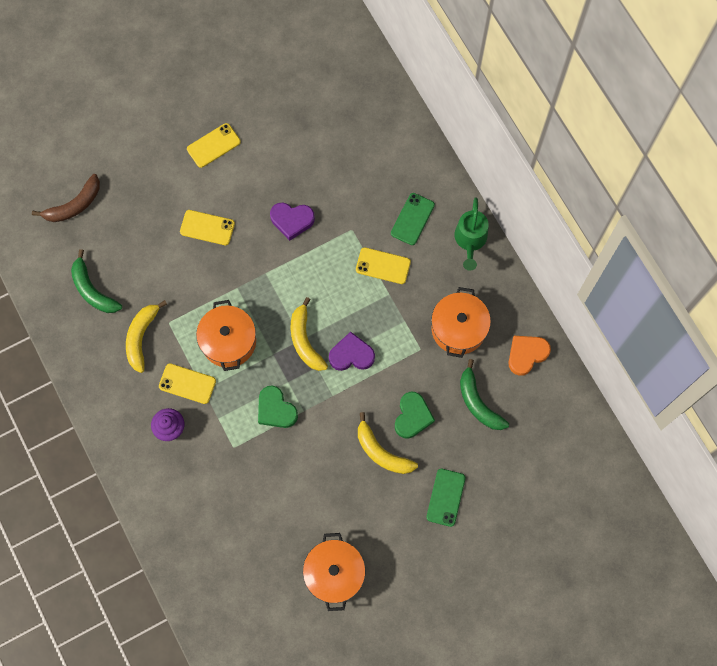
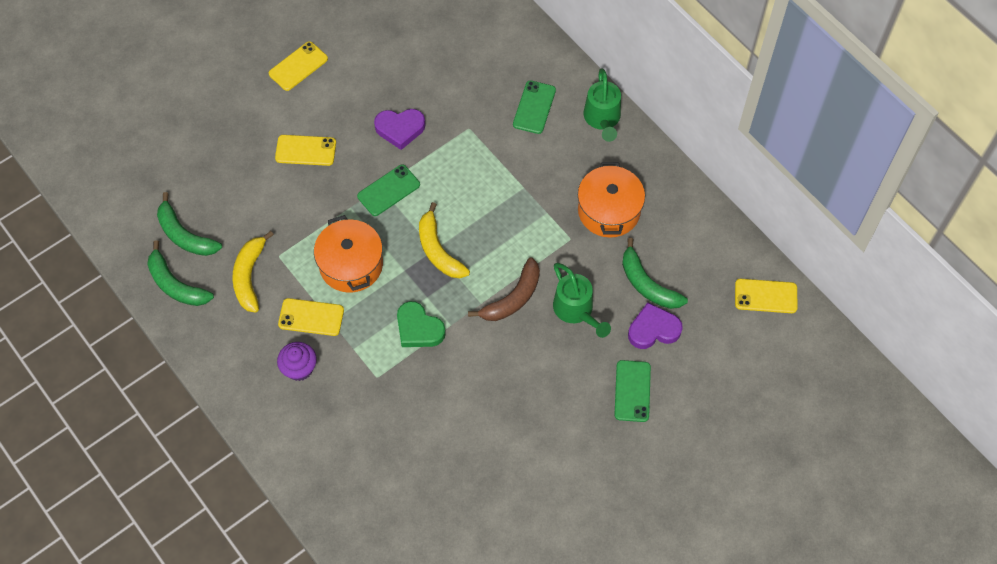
camera: 10 degrees left, 10 degrees down
brown banana [32,174,100,222] -> brown banana moved to [468,258,540,321]
orange pot [303,533,366,611] -> none
purple heart [329,332,375,371] -> purple heart moved to [628,302,683,349]
yellow phone [356,247,411,284] -> yellow phone moved to [735,279,797,313]
yellow banana [358,412,418,474] -> none
green heart [395,392,435,439] -> green watering can [553,263,611,338]
orange heart [508,336,551,376] -> none
none -> green banana [147,241,214,306]
none -> green phone [357,164,420,216]

